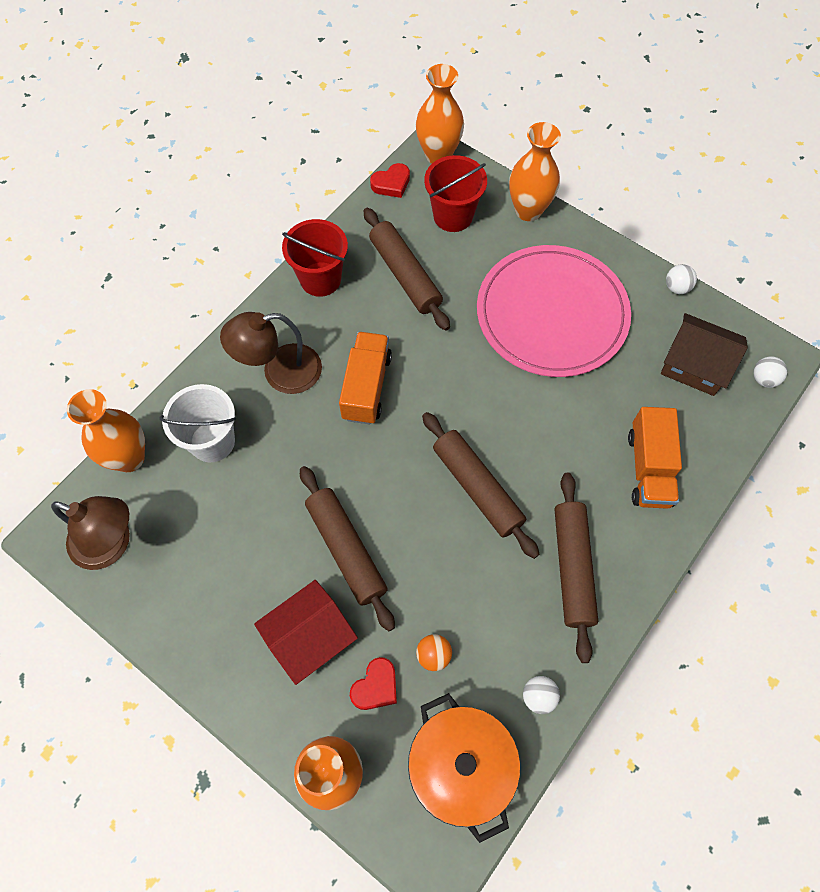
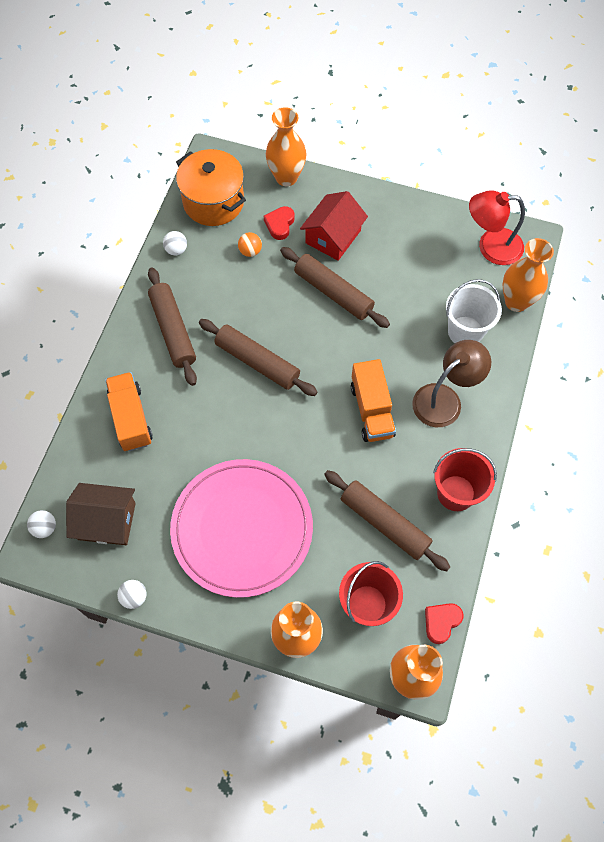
camera: 160 degrees right, 0 degrees up
brown lamp [51,496,130,570] -> red lamp [469,190,525,265]

